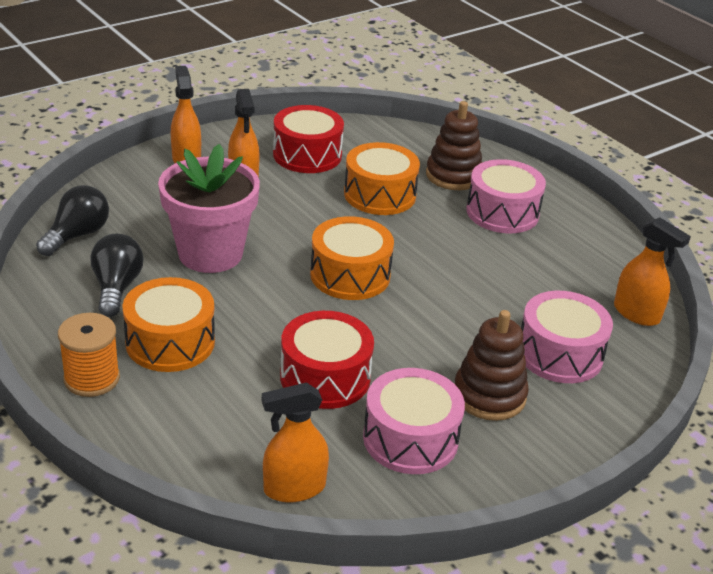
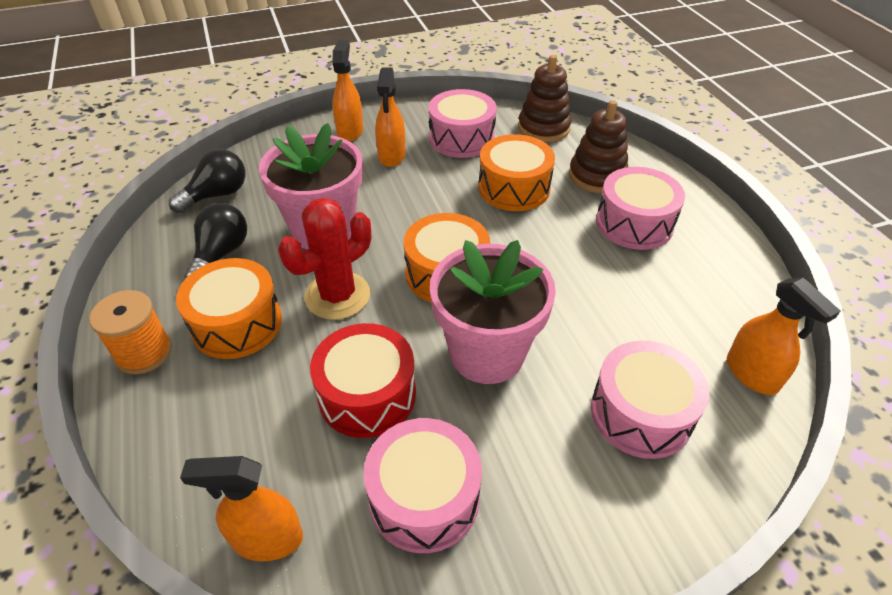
camera: 20 degrees right, 10 degrees up
red drum [273,105,344,173] -> pink drum [429,89,497,158]
brown stacking toy [455,310,529,421] -> brown stacking toy moved to [518,55,571,142]
none -> red cactus [278,198,371,320]
none -> pink flower pot [430,240,556,384]

